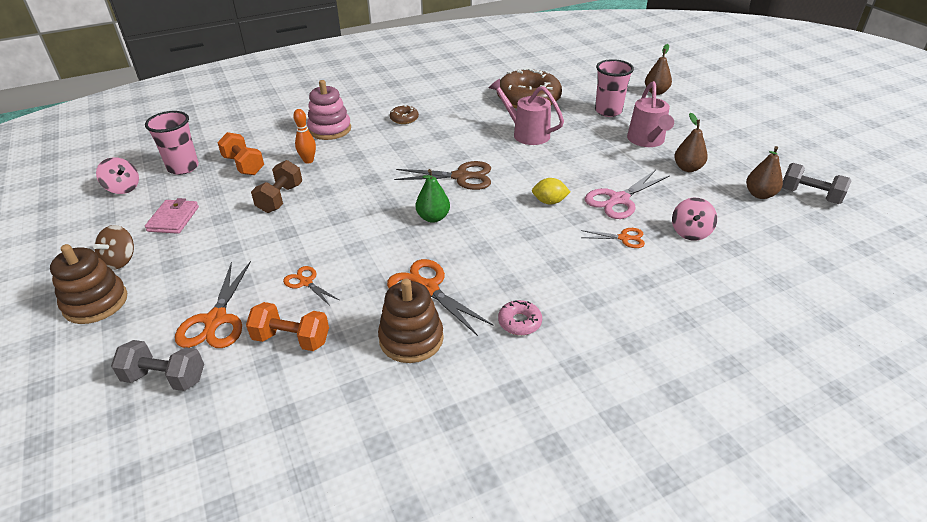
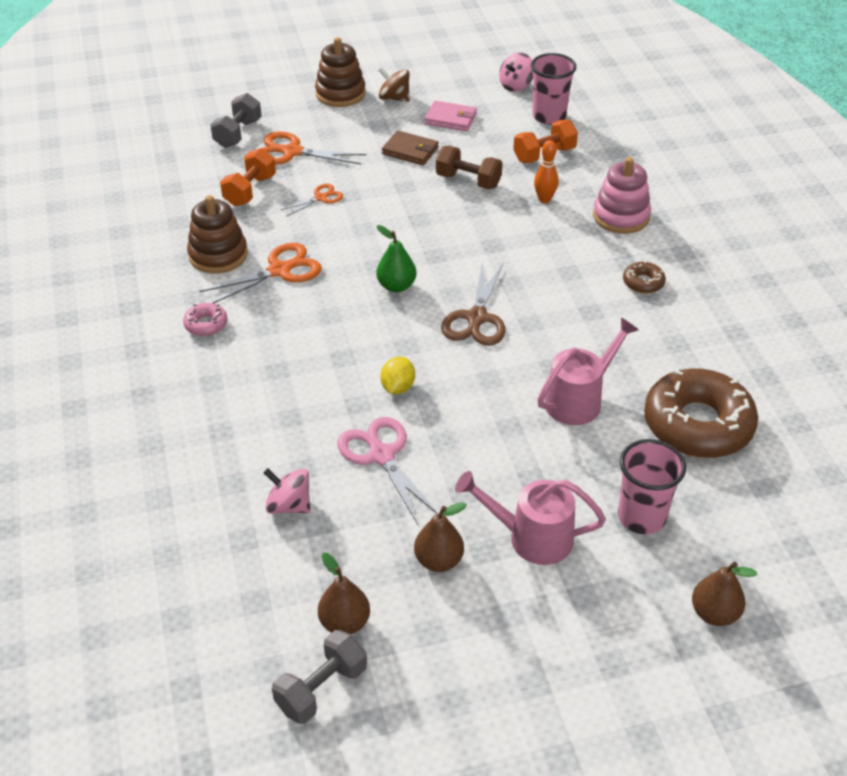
camera: 100 degrees right, 5 degrees up
orange scissors [581,228,645,248] -> none
none -> brown wallet [382,130,439,165]

